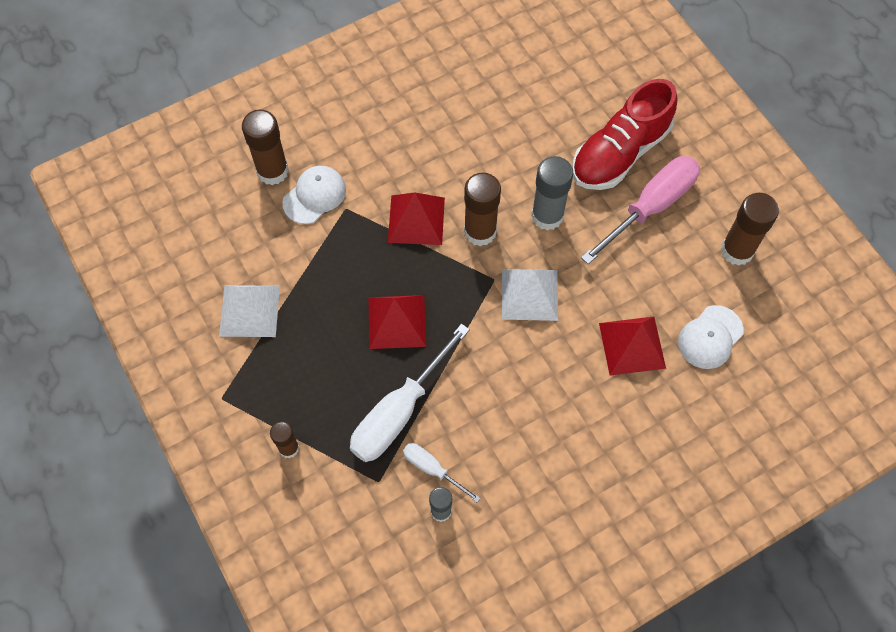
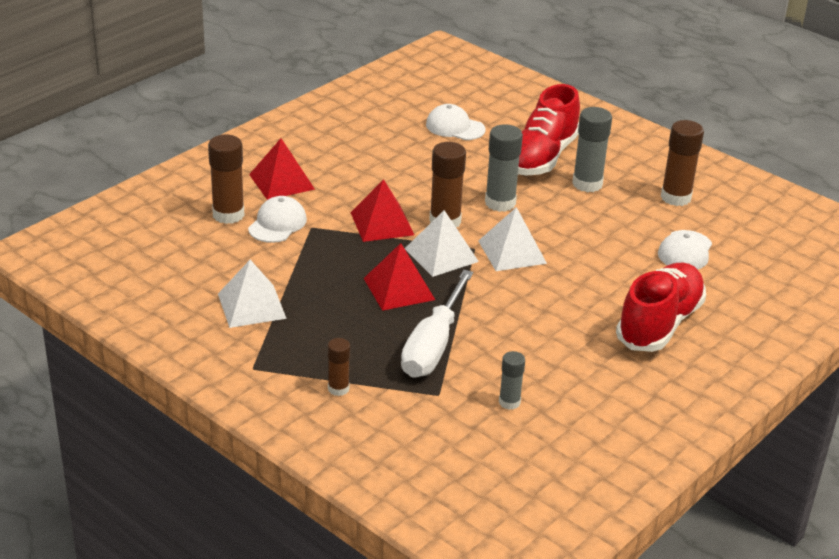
camera: 20 degrees left, 30 degrees down
white screwdriver [403,443,481,503] -> none
pink screwdriver [581,156,700,264] -> grey glue stick [572,107,612,192]
red pyramid [599,317,666,376] -> red pyramid moved to [249,138,315,200]
none -> white pyramid [405,210,479,277]
none -> white cap [426,104,486,140]
none -> red shoe [616,262,706,352]

